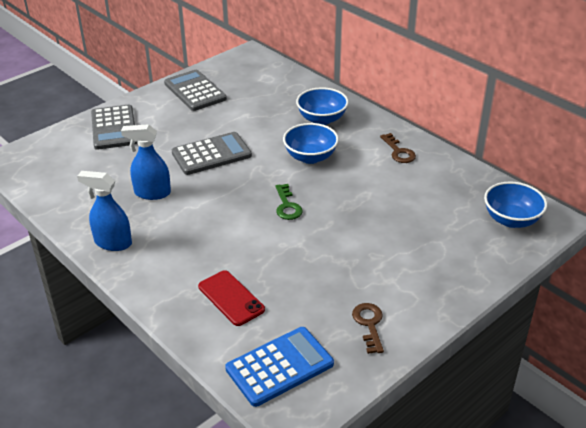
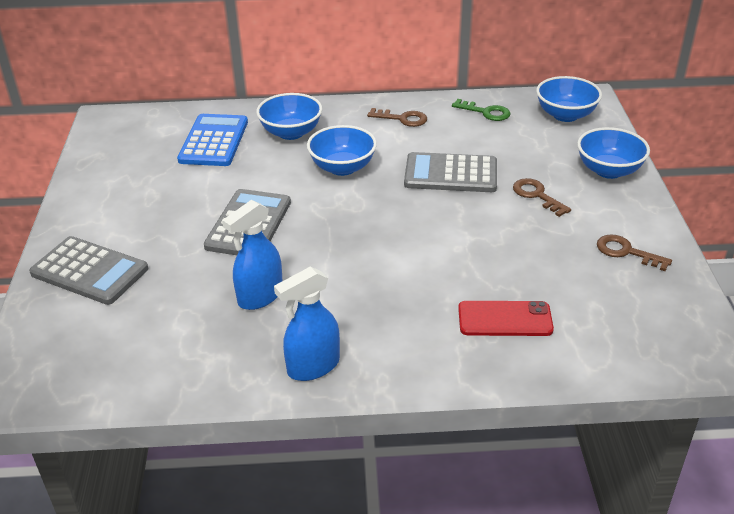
camera: 50 degrees left, 0 degrees up
grey calculator [164,70,227,111] -> grey calculator moved to [404,152,497,192]
blue calculator [225,327,334,407] -> blue calculator moved to [177,114,248,166]
green key [275,184,303,220] -> green key moved to [452,99,511,121]
none -> brown key [513,178,571,217]
none -> blue bowl [577,127,650,179]

